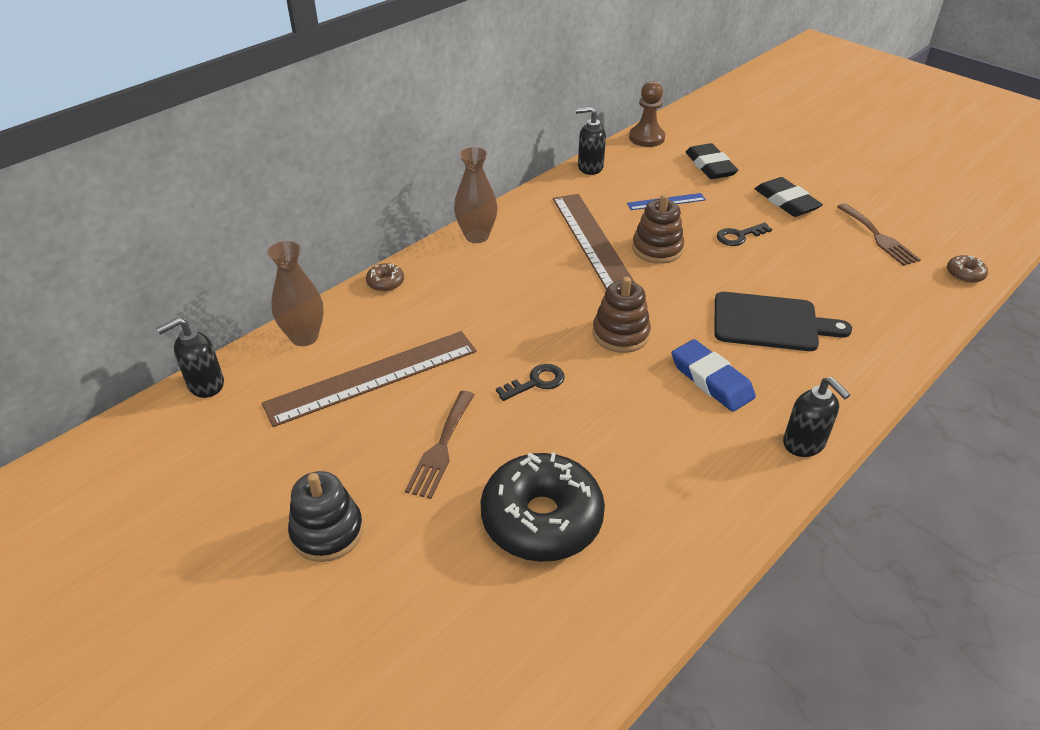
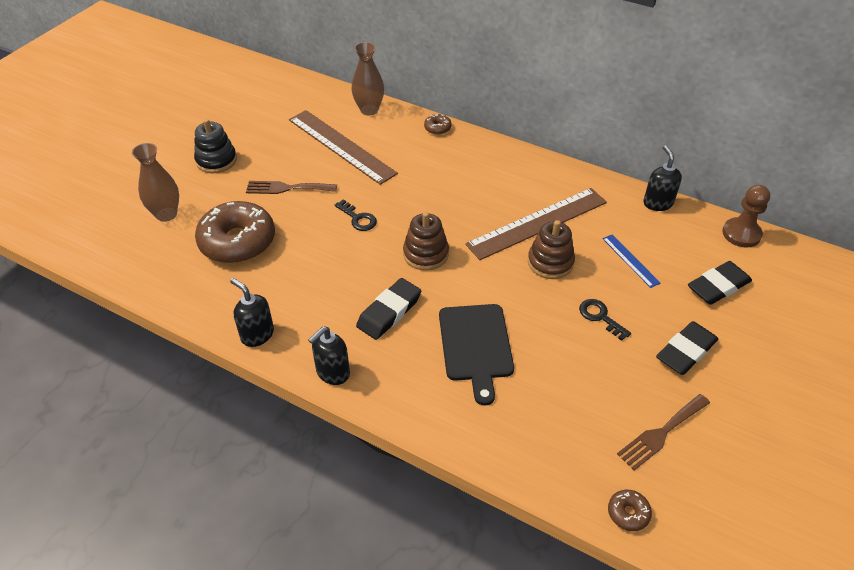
camera: 75 degrees right, 5 degrees up
black soap dispenser [156,318,224,398] -> black soap dispenser moved to [230,278,274,347]
brown vase [454,147,498,243] -> brown vase moved to [132,143,179,222]
black donut [481,452,605,562] -> brown donut [195,201,275,263]
blue eraser [672,339,756,412] -> black eraser [356,278,421,340]

